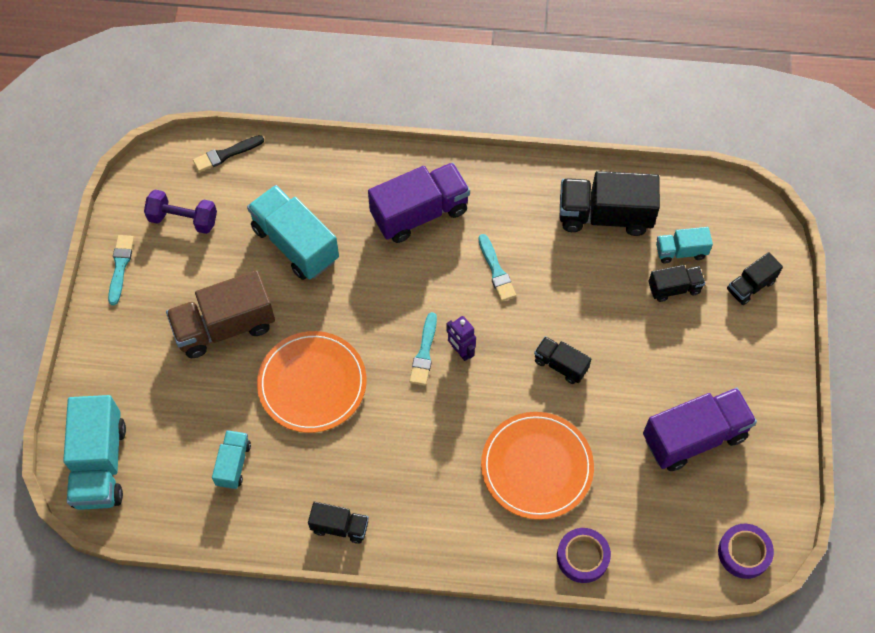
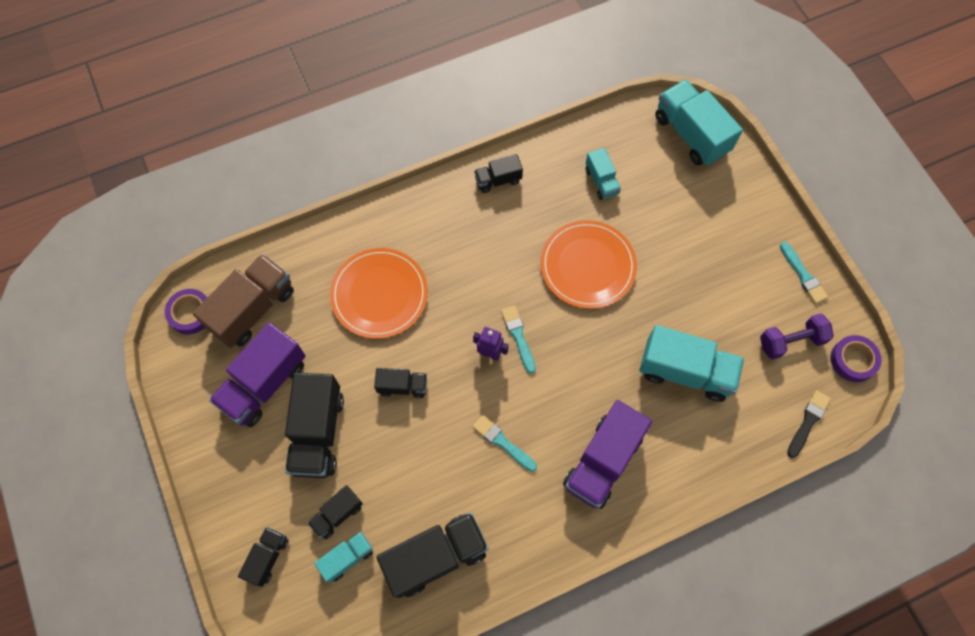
camera: 150 degrees right, 5 degrees up
brown truck [166,270,275,358] -> brown truck moved to [193,254,294,348]
purple tape [557,528,611,583] -> purple tape moved to [830,335,882,382]
none -> black truck [285,373,344,478]

